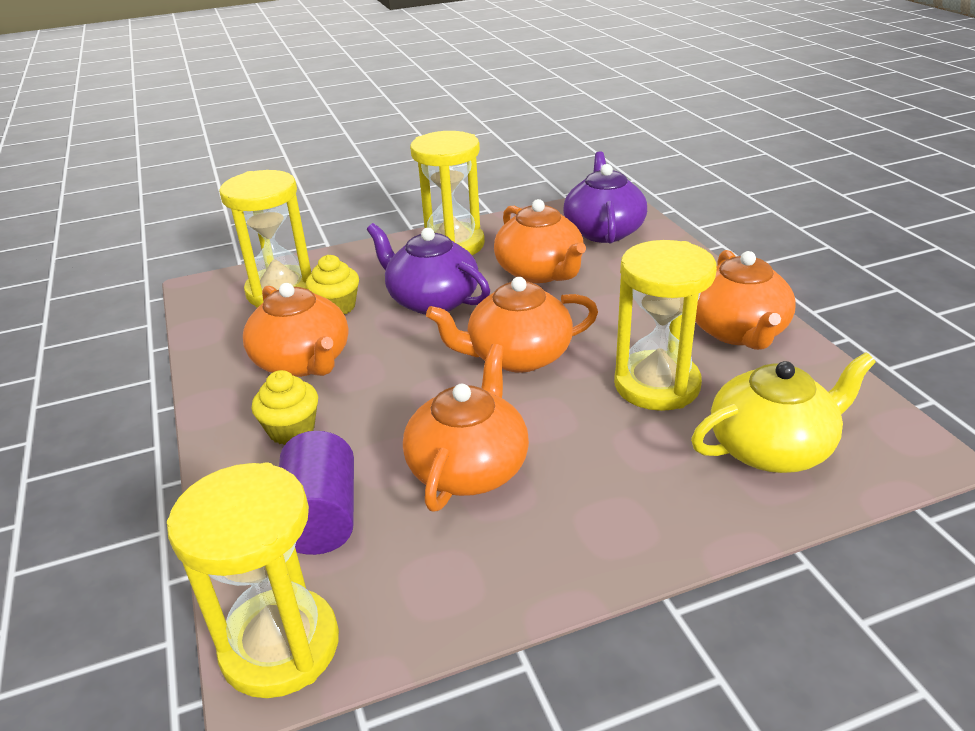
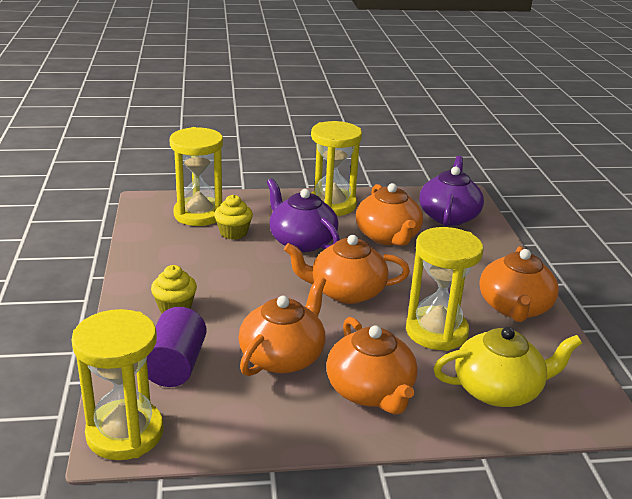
camera: 10 degrees right, 5 degrees down
orange teapot [243,283,349,377] -> orange teapot moved to [326,317,418,415]

